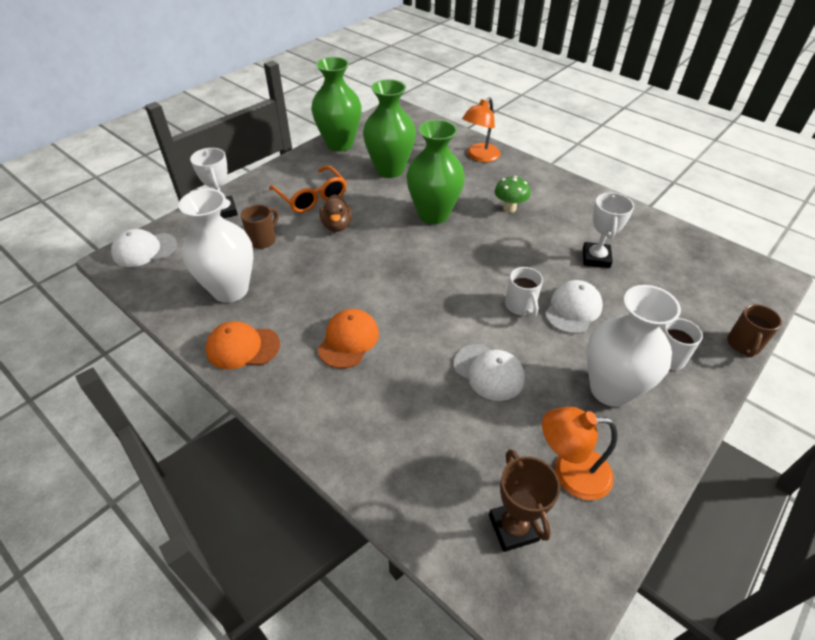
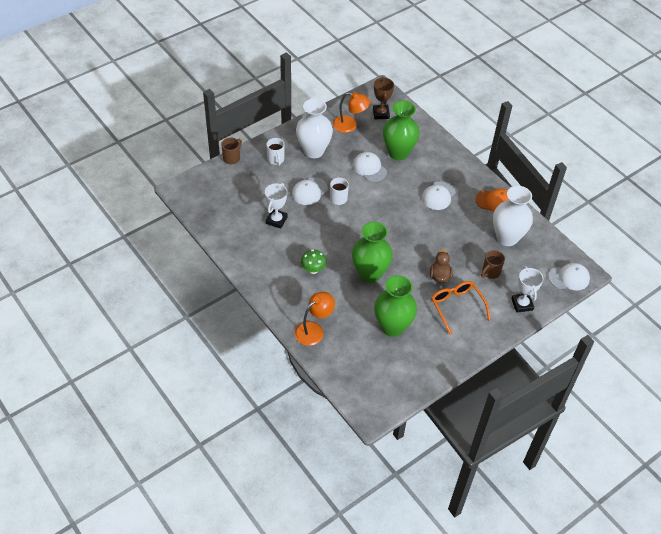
camera: 170 degrees left, 5 degrees up
green vase [311,57,362,152] -> green vase moved to [383,101,420,160]
orange cap [318,309,379,368] -> white cap [422,181,456,210]

